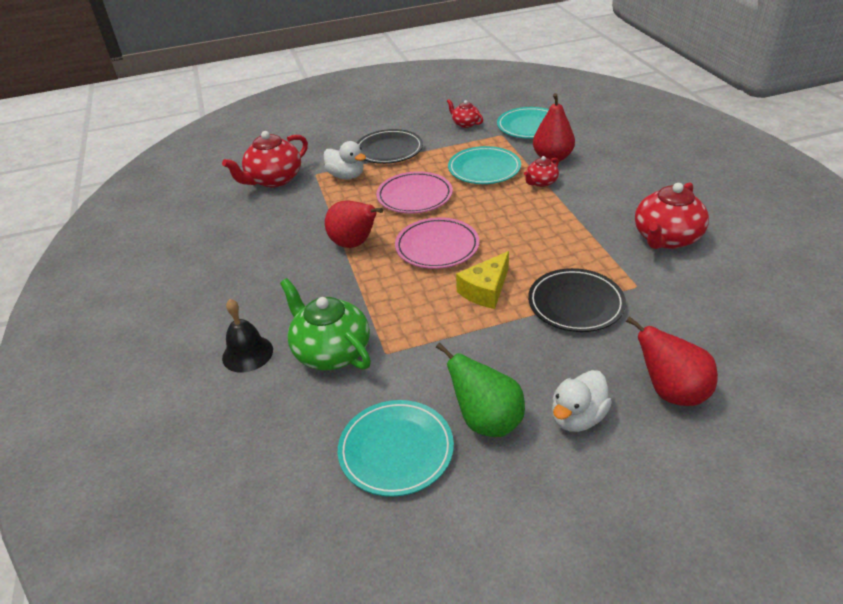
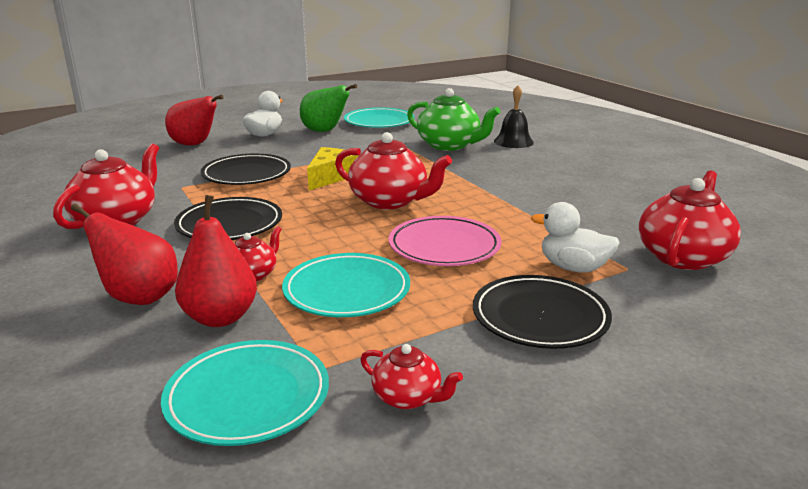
camera: 165 degrees right, 15 degrees down
red pear [325,200,383,248] -> red pear moved to [71,203,178,305]
pink plate [395,217,479,269] -> red teapot [335,132,452,209]
none -> black plate [174,197,282,240]

